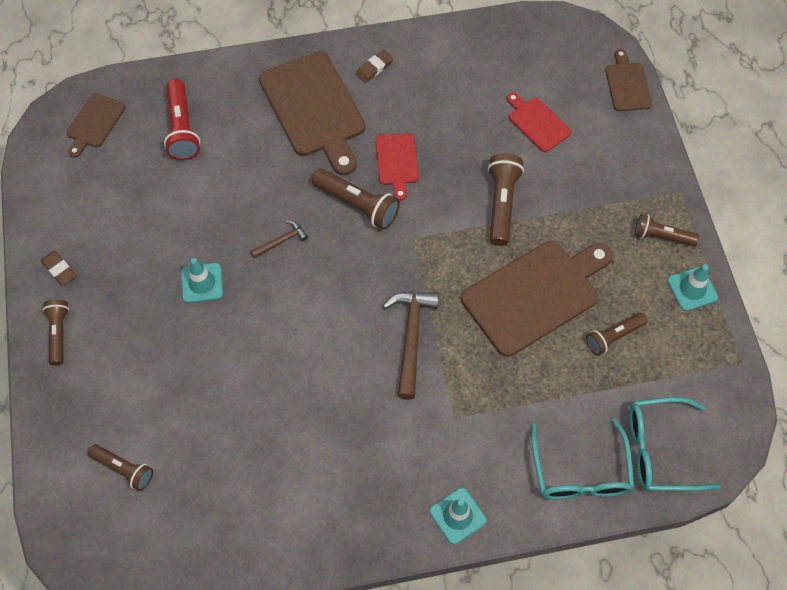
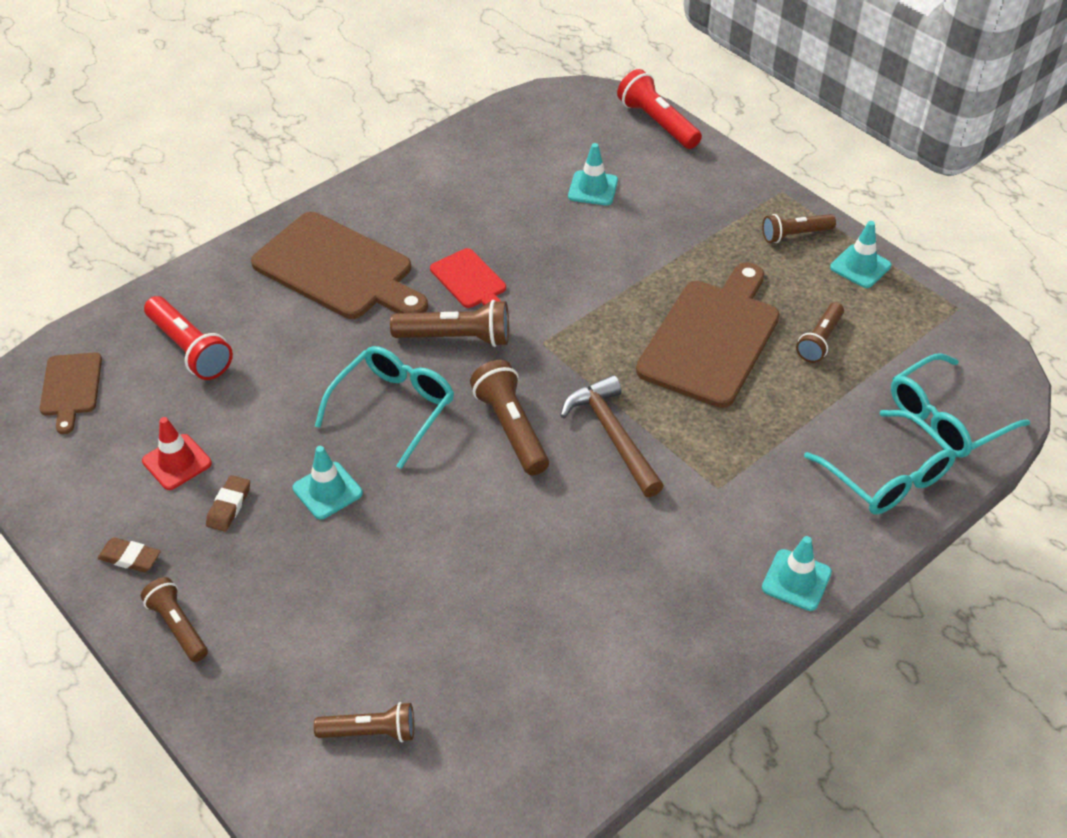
camera: 30 degrees left, 15 degrees down
brown hammer [250,221,308,259] -> turquoise glasses [315,346,454,469]
brown eraser [356,50,394,83] -> brown eraser moved to [206,475,250,532]
brown flashlight [488,153,524,246] -> brown flashlight moved to [470,360,549,475]
red cutting board [507,92,571,152] -> turquoise traffic cone [568,143,618,205]
brown cutting board [605,49,652,111] -> red flashlight [617,69,702,149]
none -> red traffic cone [142,417,212,490]

